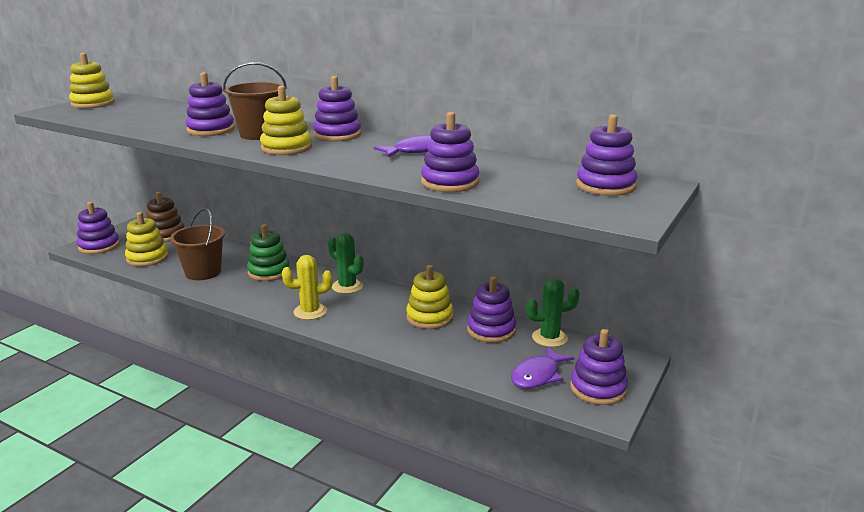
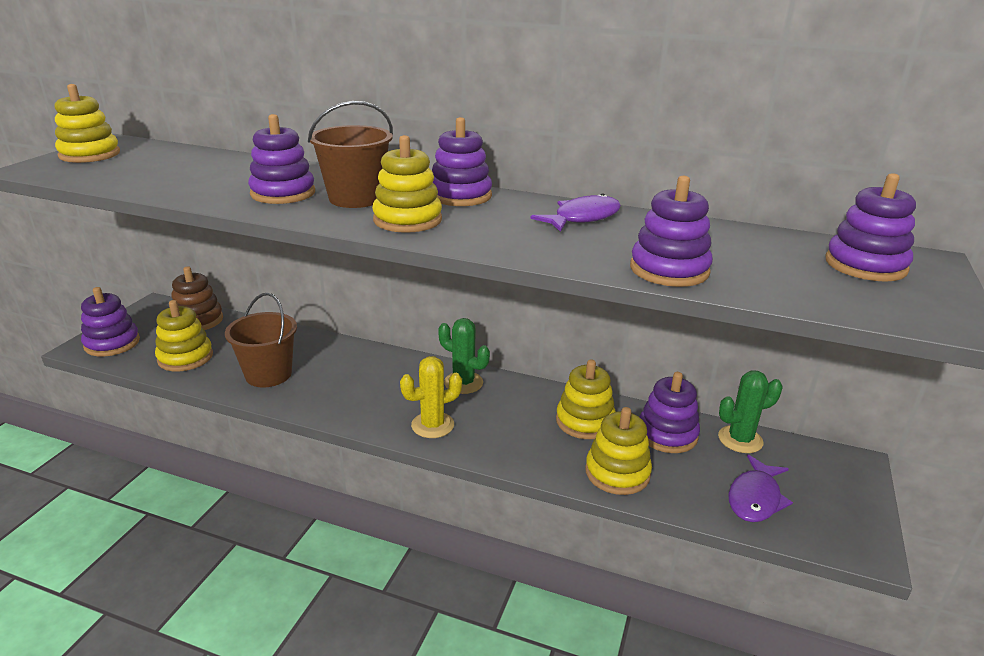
camera: 10 degrees left, 5 degrees up
green stacking toy [247,224,290,281] -> none
purple stacking toy [570,329,628,405] -> none
none -> yellow stacking toy [585,407,652,495]

